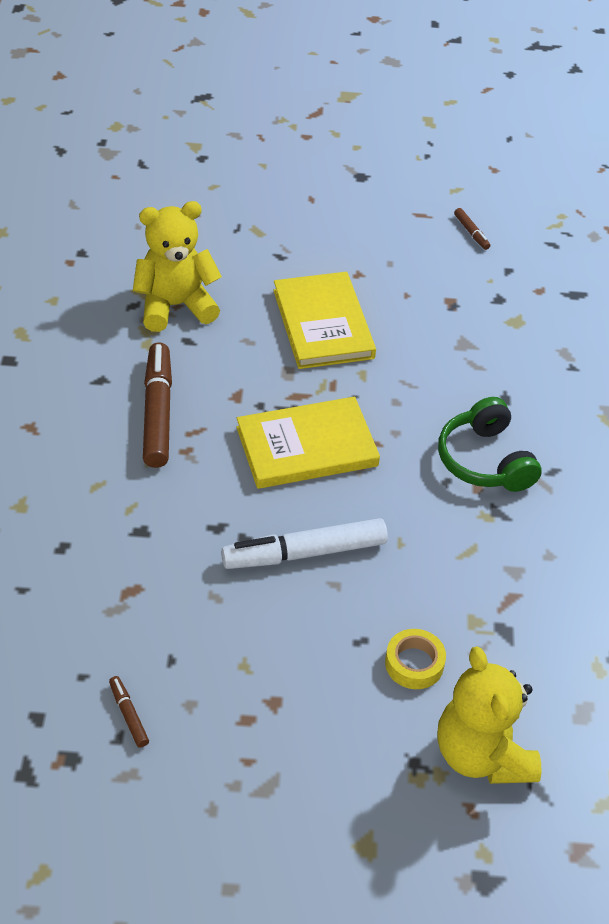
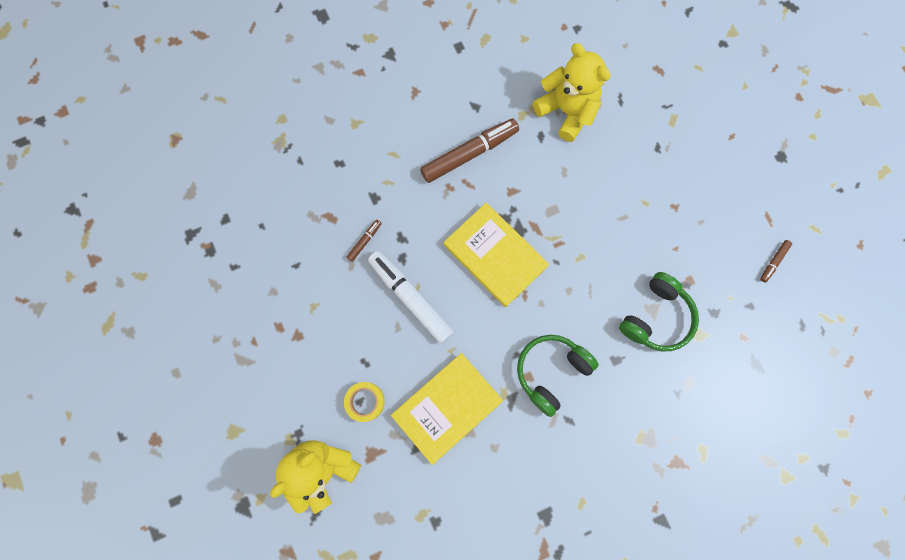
camera: 65 degrees right, 30 degrees up
brown marker [109,676,149,748] -> brown marker moved to [346,220,382,262]
yellow book [273,272,376,369] -> yellow book moved to [391,353,503,465]
none -> green headphones [619,272,699,351]

